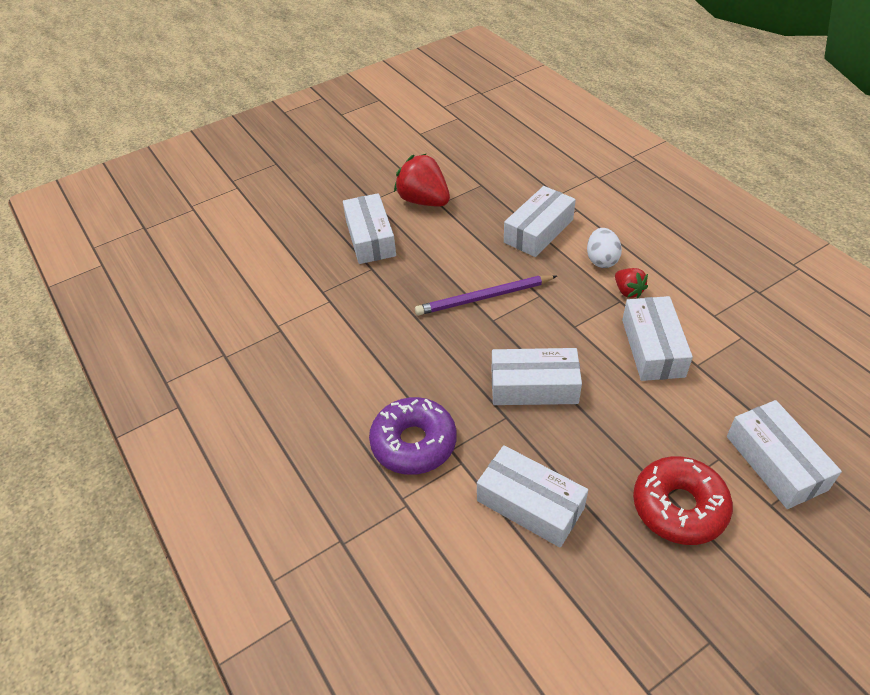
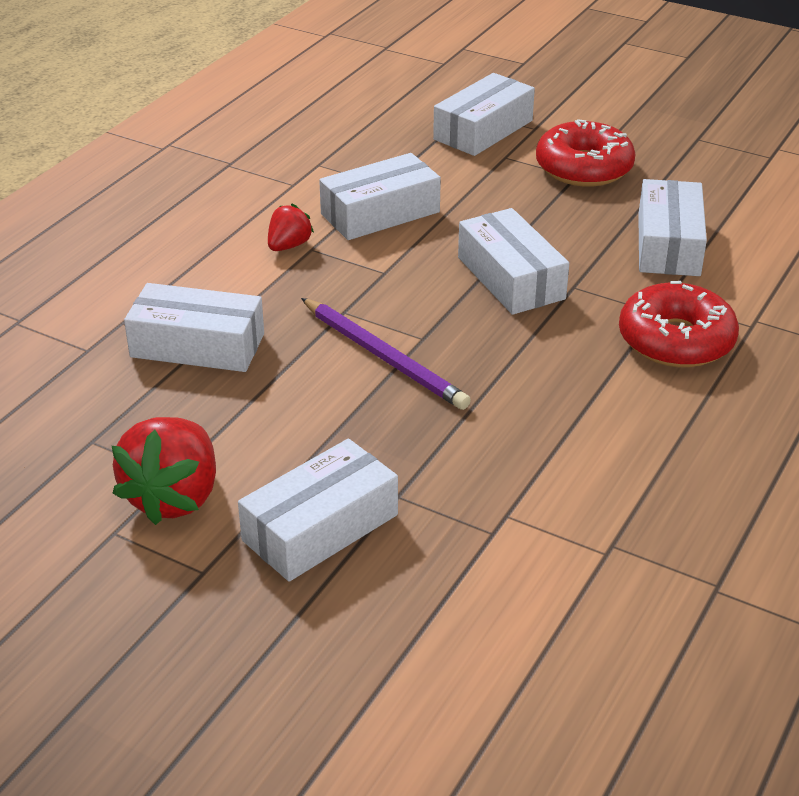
camera: 120 degrees left, 10 degrees down
purple donut [369,397,456,475] -> red donut [619,281,739,367]
white egg [587,228,622,268] -> none

